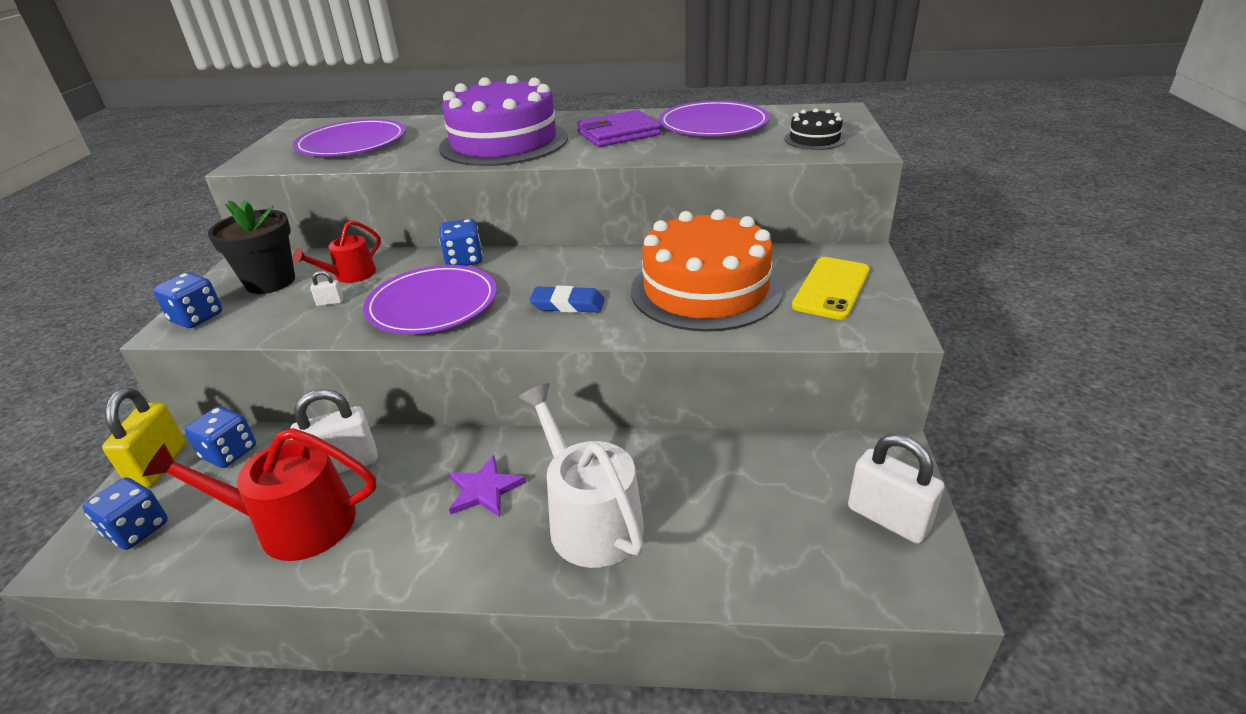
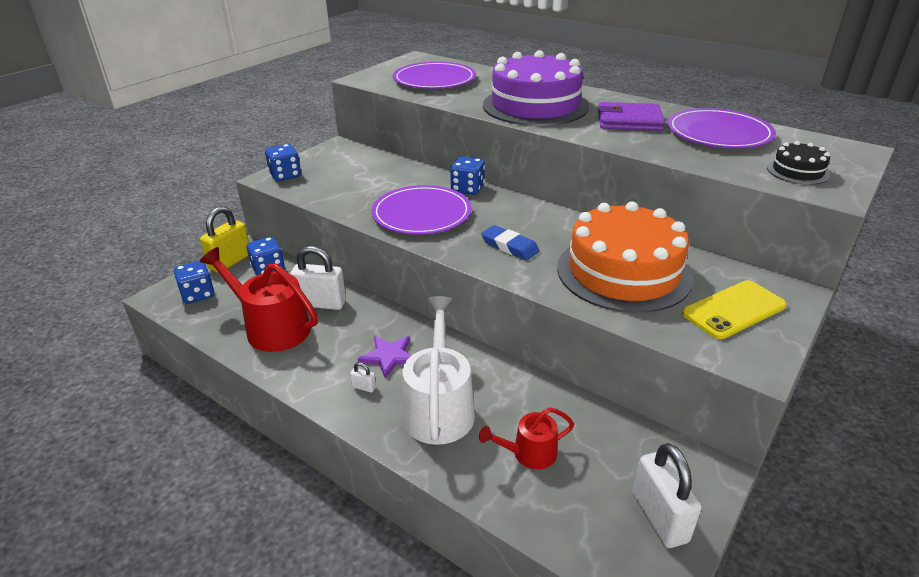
camera: 30 degrees right, 0 degrees up
black flower pot [208,200,295,294] -> none
red watering can [293,220,381,283] -> red watering can moved to [479,407,574,469]
white padlock [310,271,343,306] -> white padlock moved to [350,362,376,393]

